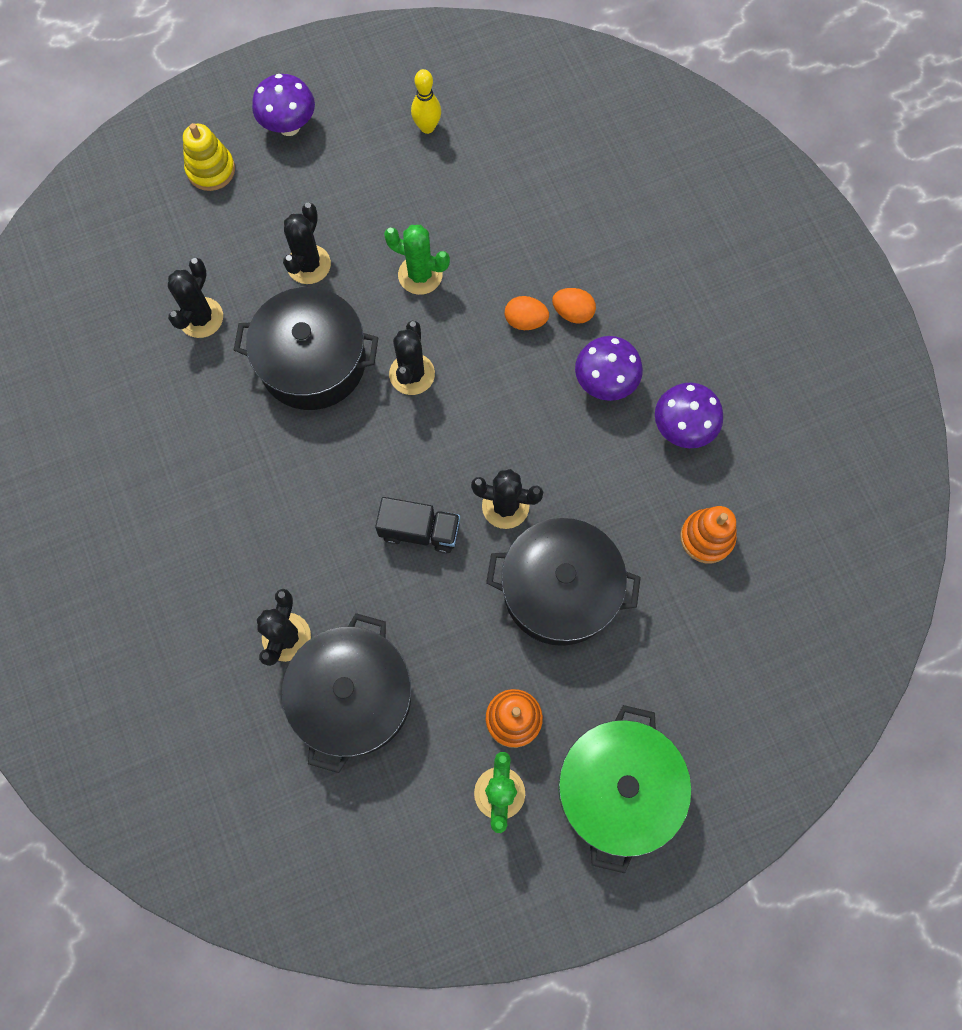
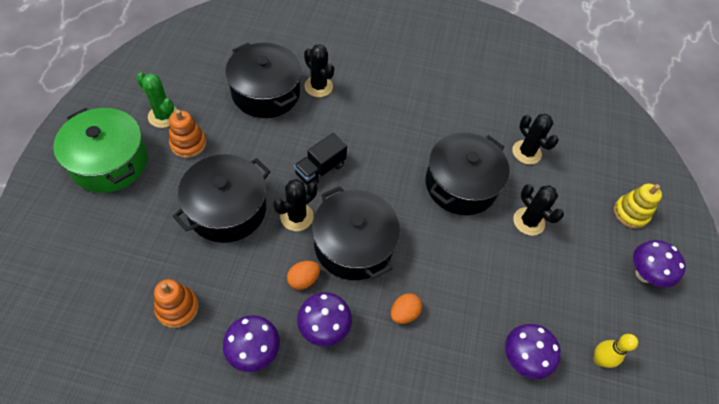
camera: 120 degrees right, 15 degrees down
green cactus [384,225,450,295] -> none
black cactus [389,321,435,395] -> none
orange egg [552,288,596,324] -> orange egg moved to [287,261,320,290]
none -> black pot [312,186,400,280]
none -> purple mushroom [505,324,561,379]

